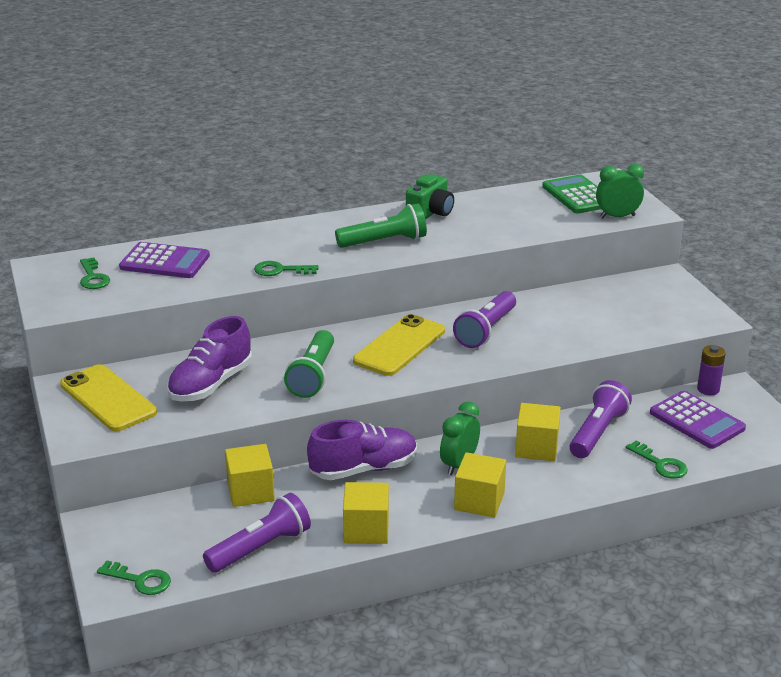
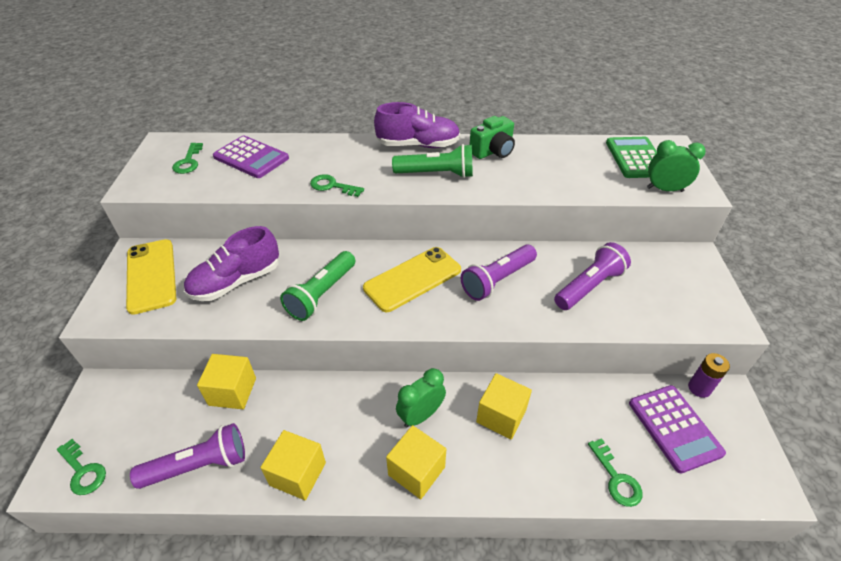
camera: 20 degrees right, 15 degrees up
purple shoe [307,420,417,480] -> purple shoe moved to [374,102,460,148]
purple flashlight [570,380,632,458] -> purple flashlight moved to [554,242,631,310]

